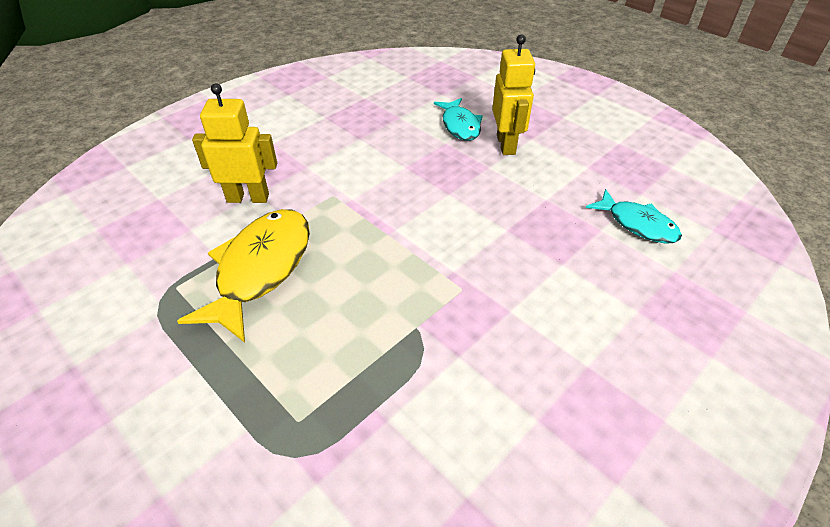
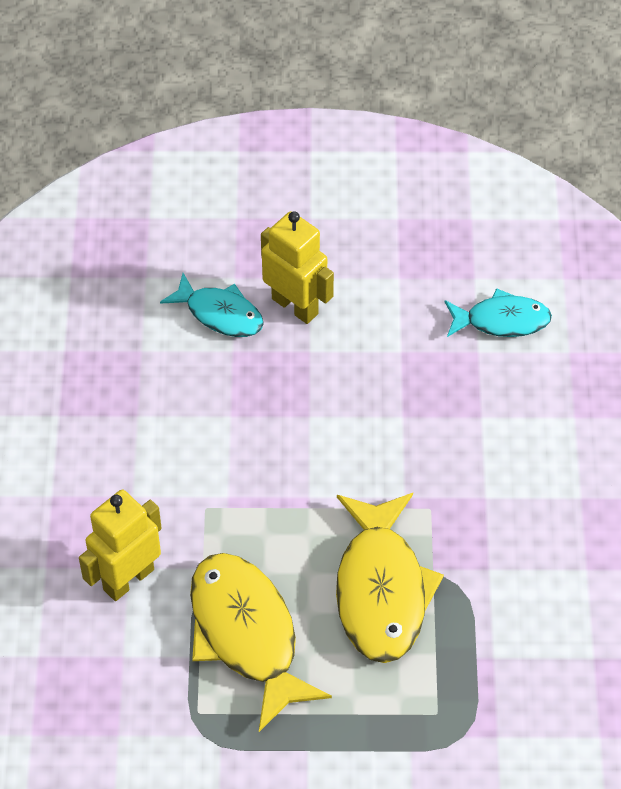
camera: 45 degrees left, 10 degrees up
none -> yellow fish [336,493,444,663]

